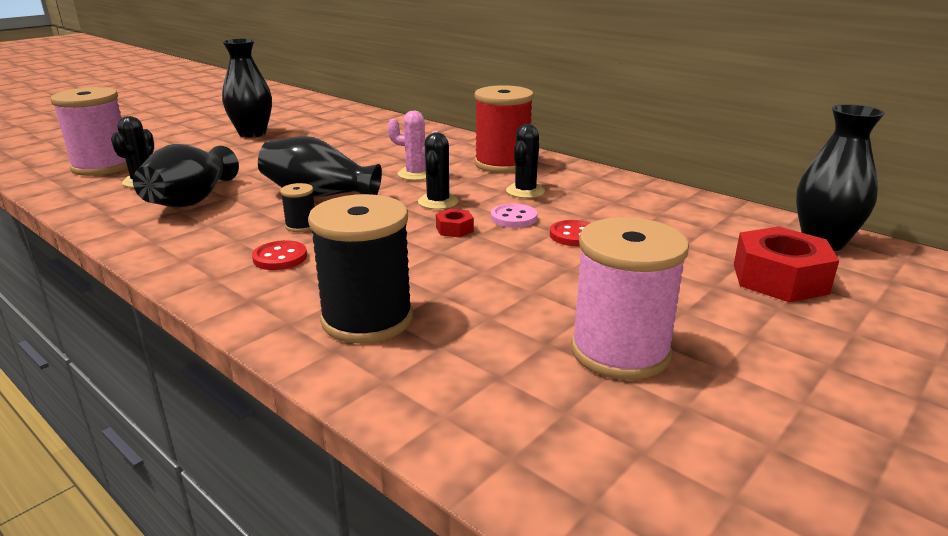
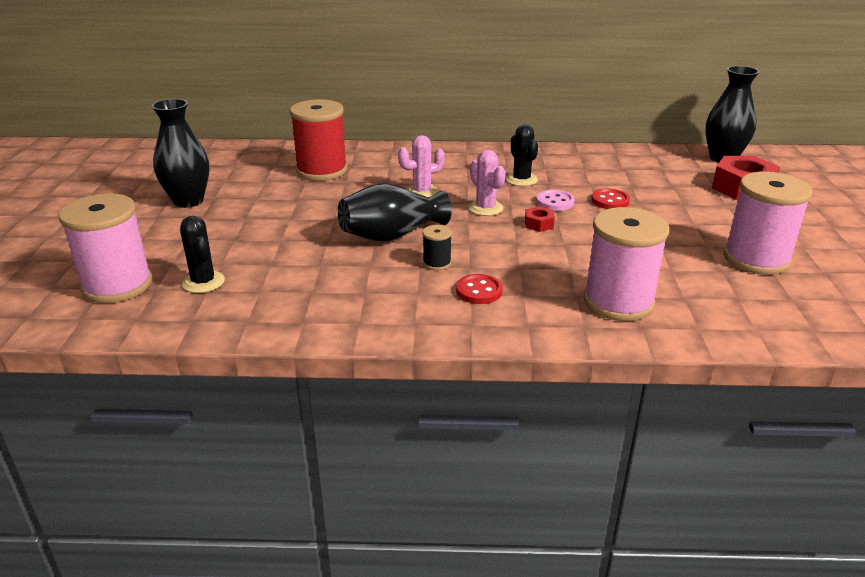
camera: 40 degrees left, 5 degrees up
black vase [133,144,239,208] -> none
black spool [308,194,413,344] -> pink spool [583,207,669,321]
black cactus [418,132,458,209] -> pink cactus [468,150,506,216]
red spool [474,85,534,173] -> red spool moved to [290,99,347,181]

